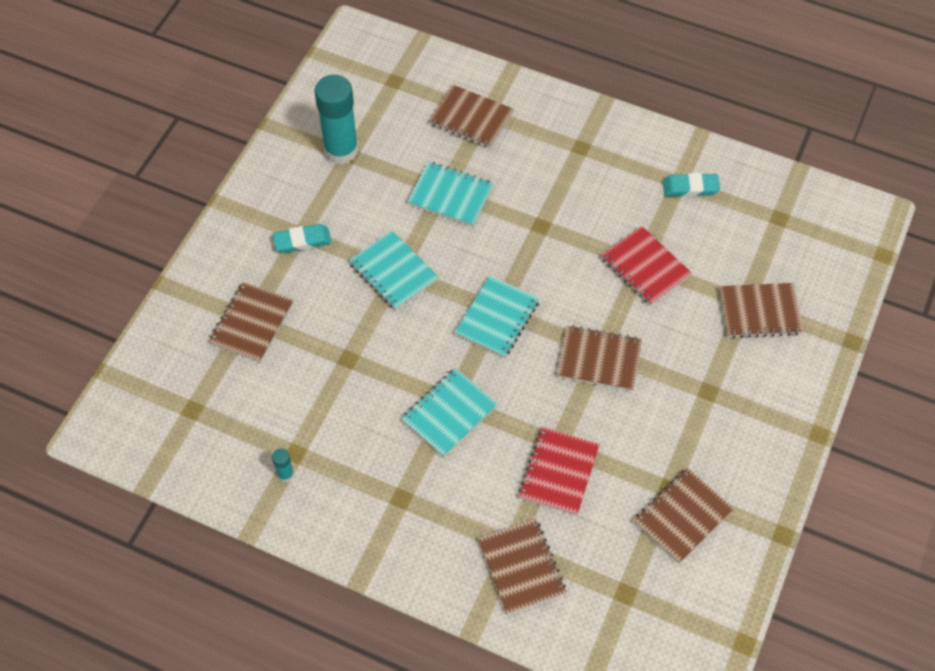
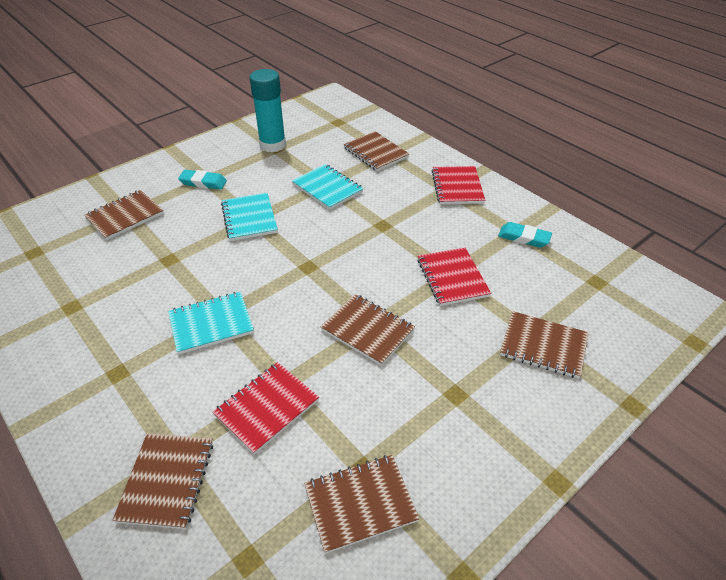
camera: 25 degrees right, 15 degrees down
turquoise glue stick [272,448,294,482] -> none
turquoise notebook [454,276,540,358] -> none
none -> red notebook [432,166,485,204]

